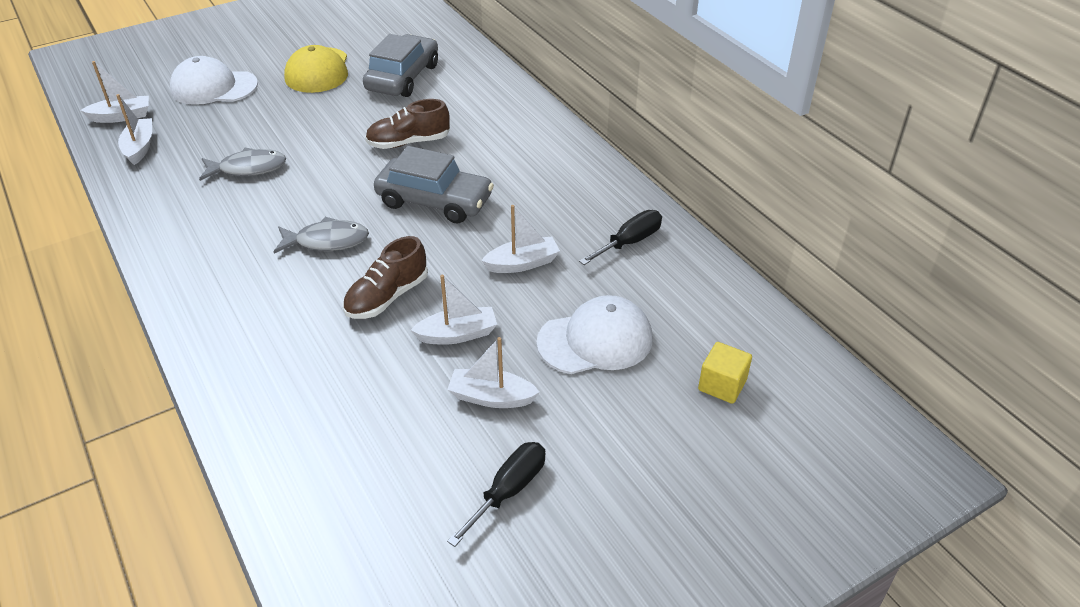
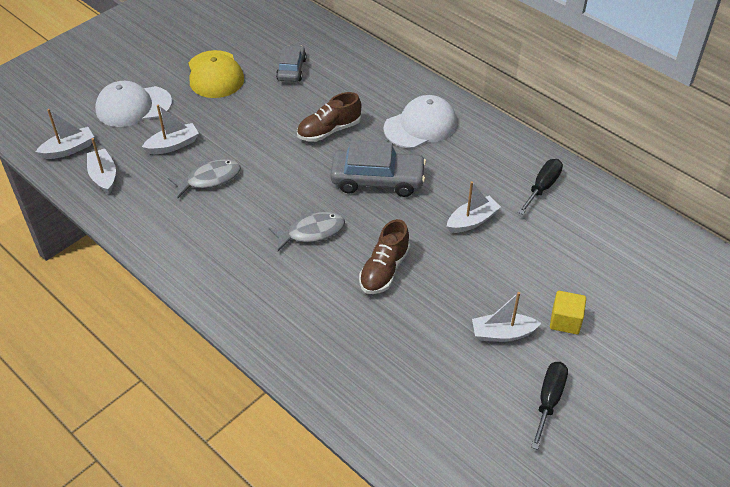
camera: 15 degrees left, 5 degrees up
grey car [363,34,438,97] -> grey car [276,45,306,82], size x0.62
white boat [411,275,497,345] -> white boat moved to [142,105,199,154]
white cap [536,295,652,374] -> white cap moved to [383,95,457,148]
yellow cube [698,342,752,404] -> yellow cube moved to [550,291,586,334]

